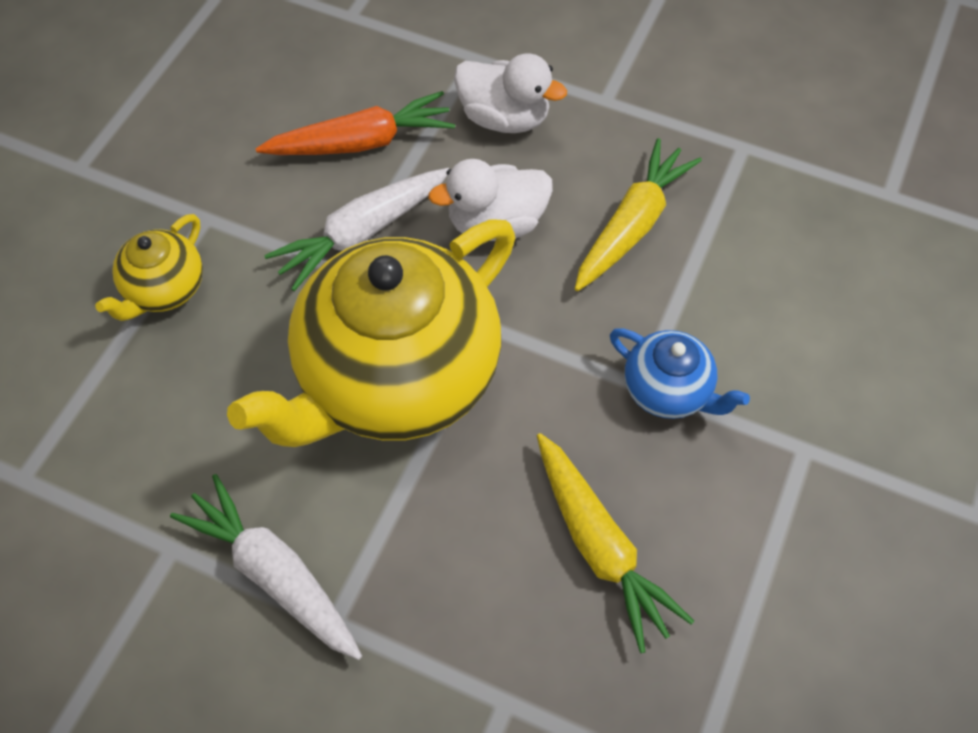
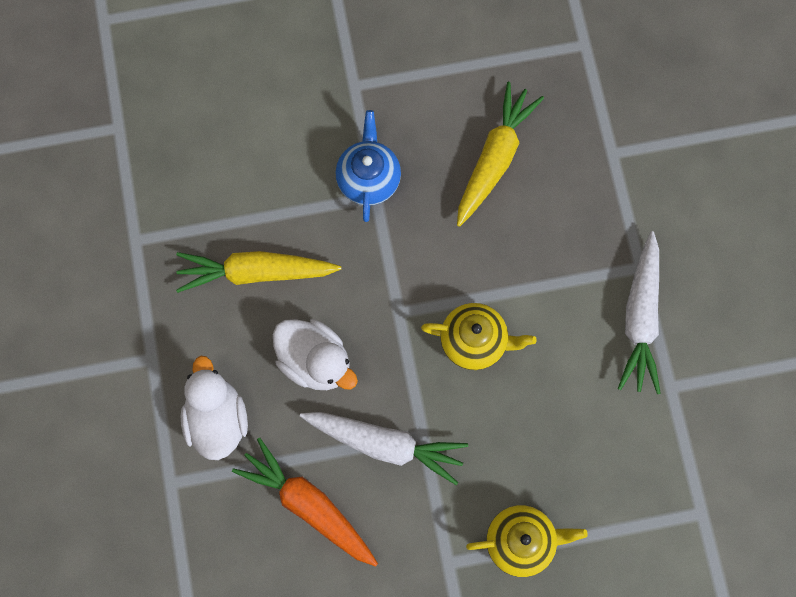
camera: 125 degrees left, 15 degrees up
yellow teapot [227,219,515,447] -> yellow teapot [421,303,537,370], size x0.45

